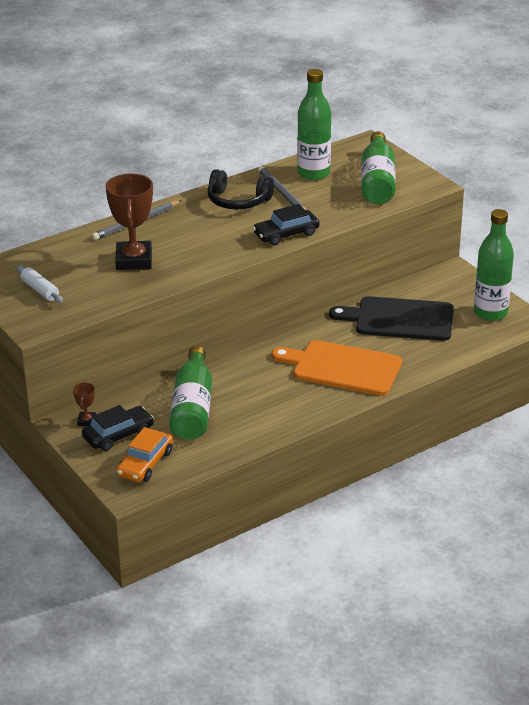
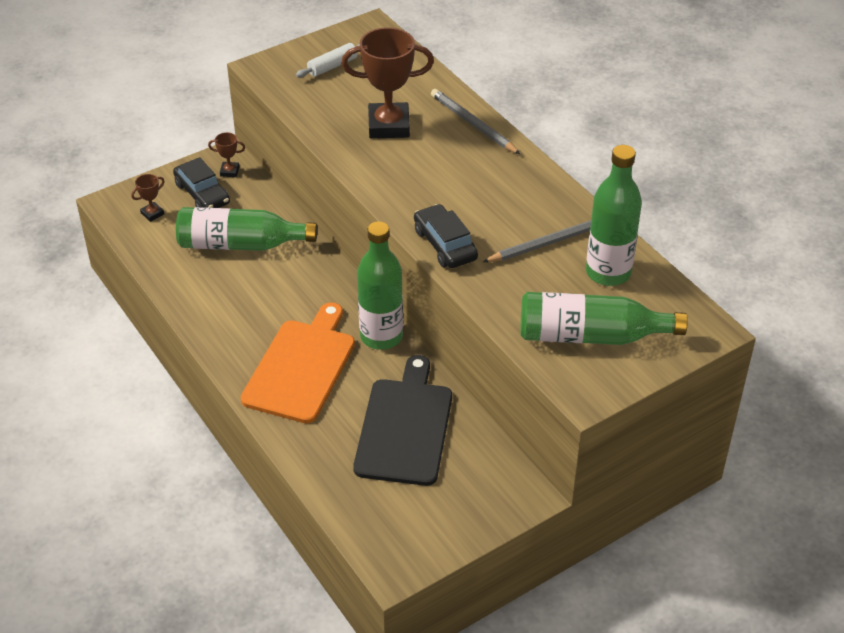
camera: 90 degrees right, 10 degrees up
orange car [116,427,173,482] -> brown trophy [131,174,165,222]
black headphones [207,169,274,209] -> none
green bottle [474,209,514,321] -> green bottle moved to [357,221,403,350]

